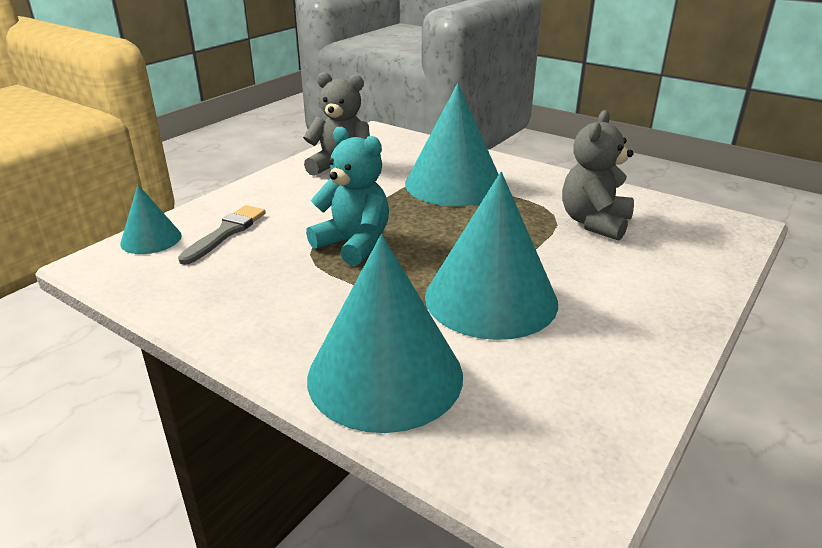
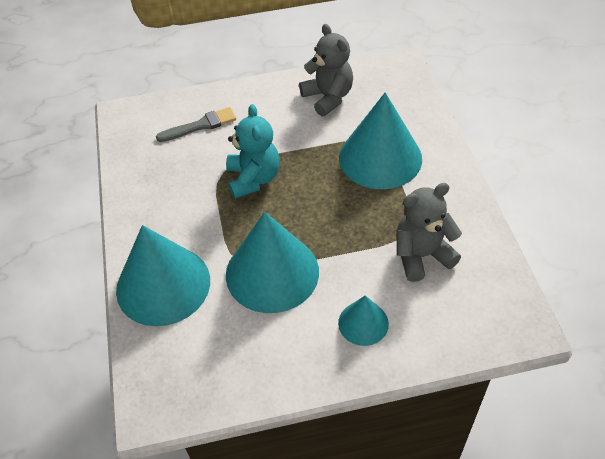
camera: 45 degrees right, 20 degrees up
turquoise cone [120,185,182,254] -> turquoise cone moved to [338,296,389,346]

